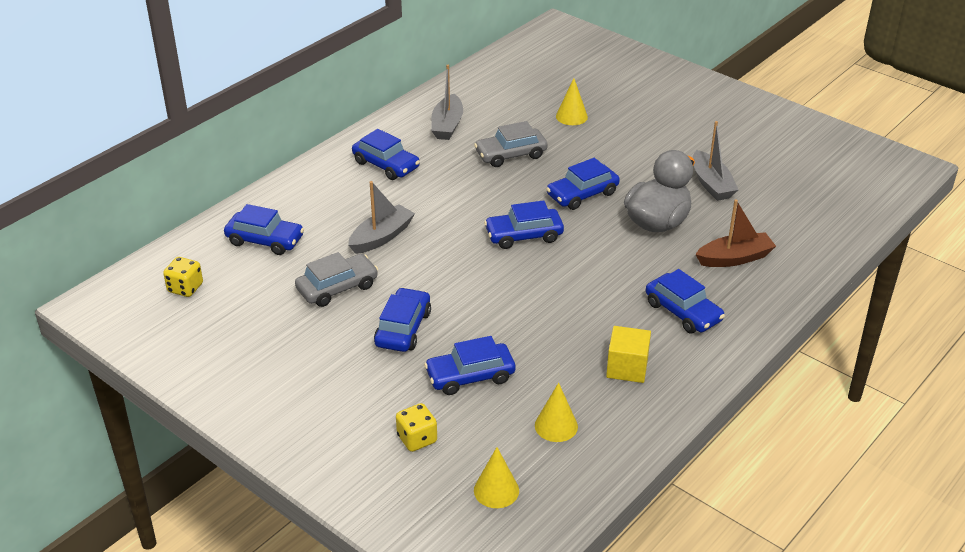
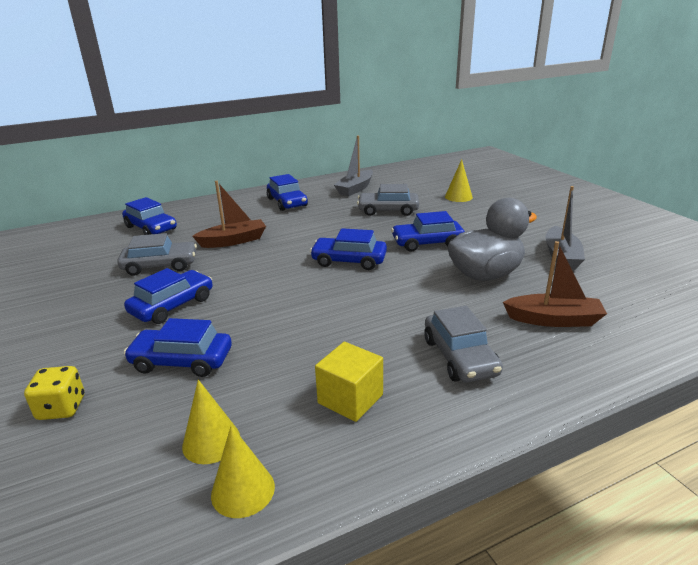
camera: 25 degrees right, 10 degrees down
yellow dice [163,257,203,297] -> none
grey boat [348,181,415,254] -> brown boat [192,181,266,248]
yellow cone [474,447,519,508] -> yellow cone moved to [211,425,275,518]
blue car [646,269,725,333] -> grey car [424,306,503,382]

